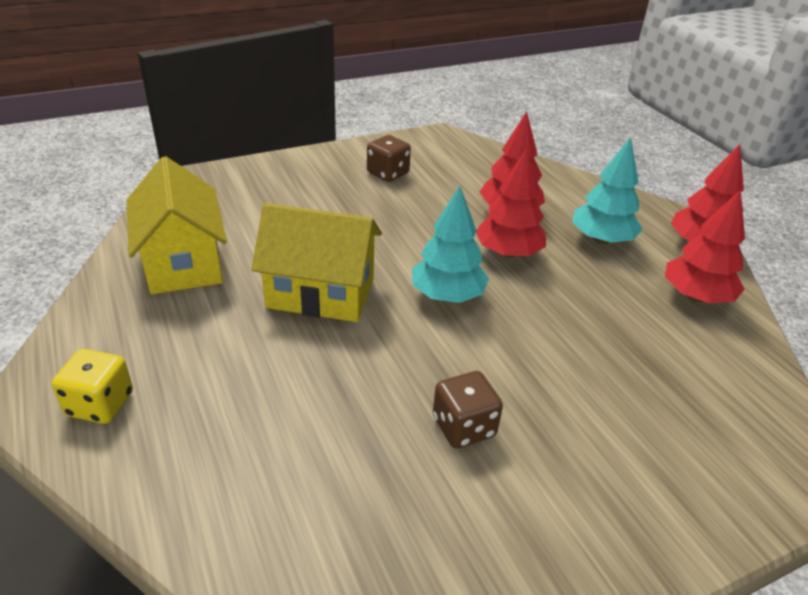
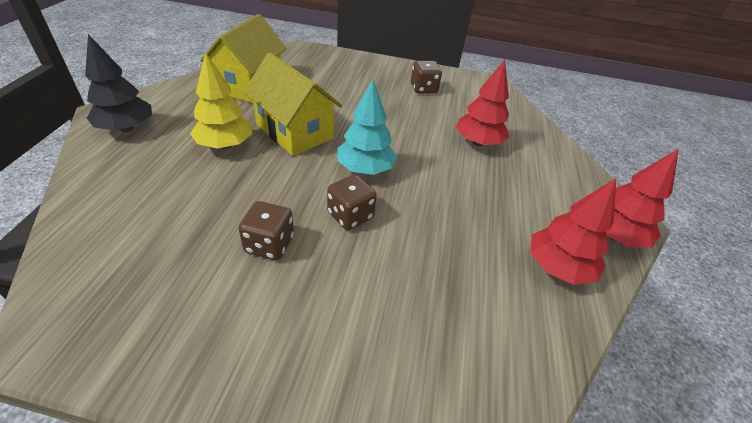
camera: 35 degrees right, 5 degrees up
yellow dice [52,349,133,424] -> black tree [85,34,152,132]
red tree [476,148,546,258] -> none
turquoise tree [573,137,643,244] -> none
none -> yellow tree [190,52,252,149]
none -> brown dice [327,175,377,230]

